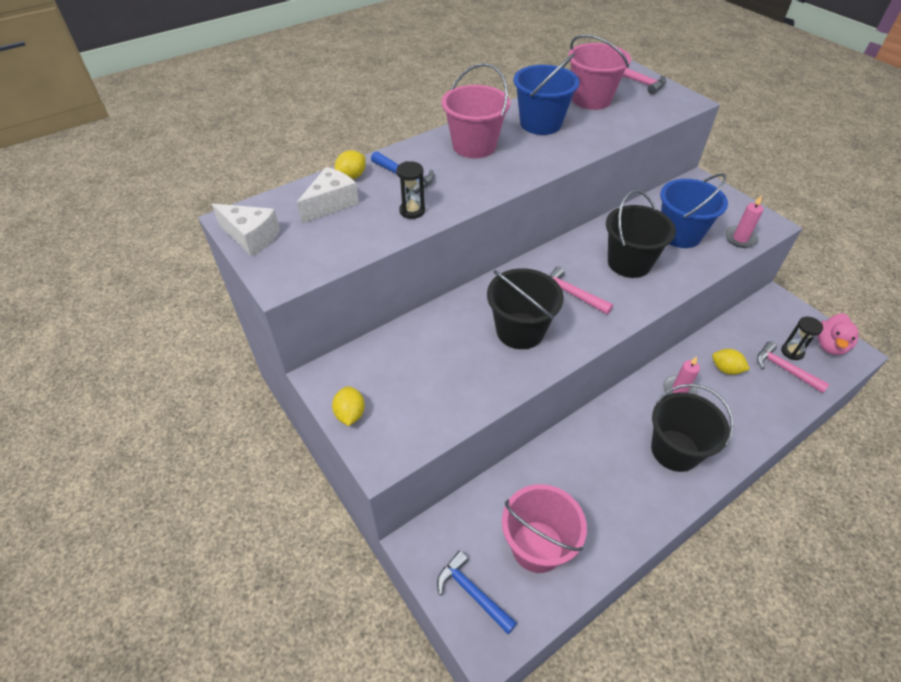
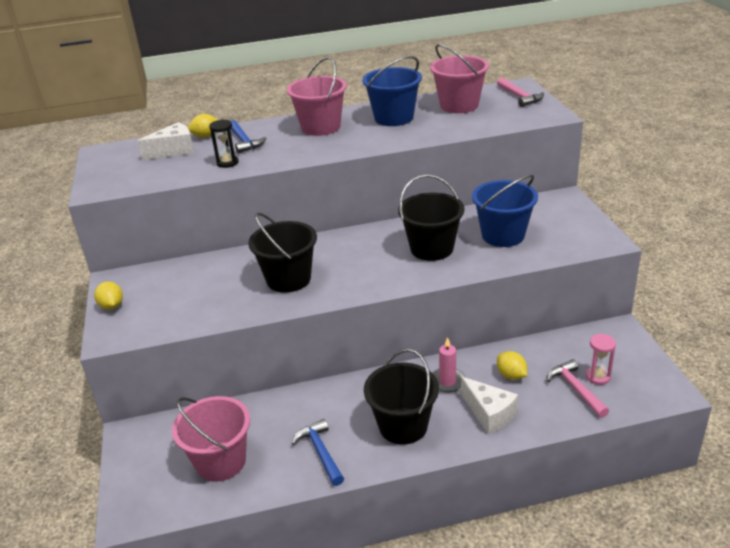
camera: 25 degrees right, 15 degrees down
white cheese [211,204,280,256] -> white cheese moved to [461,377,518,434]
yellow lemon [332,386,365,426] -> yellow lemon turned 45 degrees counterclockwise [94,281,123,310]
blue hammer [437,551,517,634] -> blue hammer moved to [291,419,344,486]
pink hammer [549,266,613,314] -> none
pink candle [725,195,763,248] -> none
black hourglass [781,317,823,360] -> pink hourglass [586,334,616,385]
pink duck [817,314,858,355] -> none

